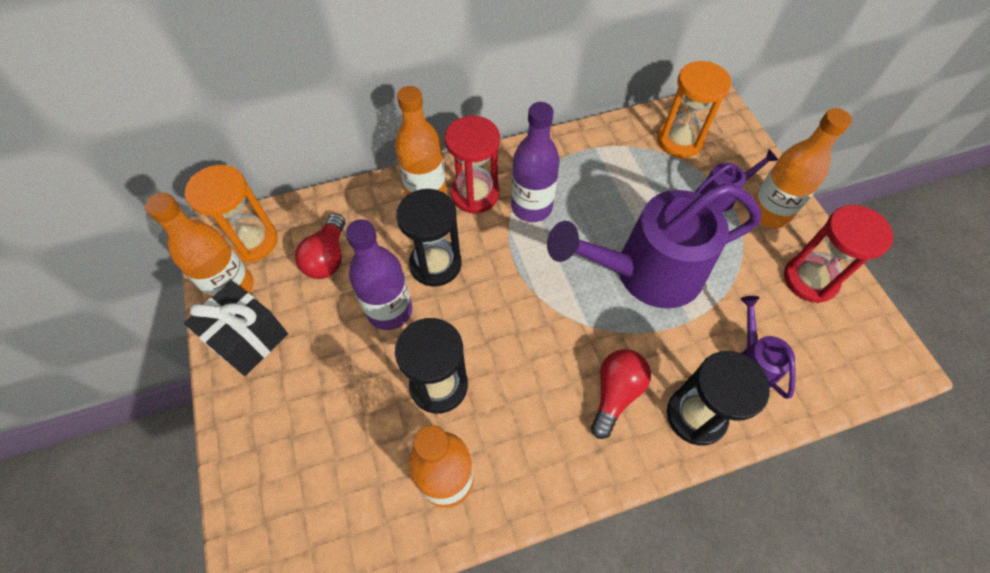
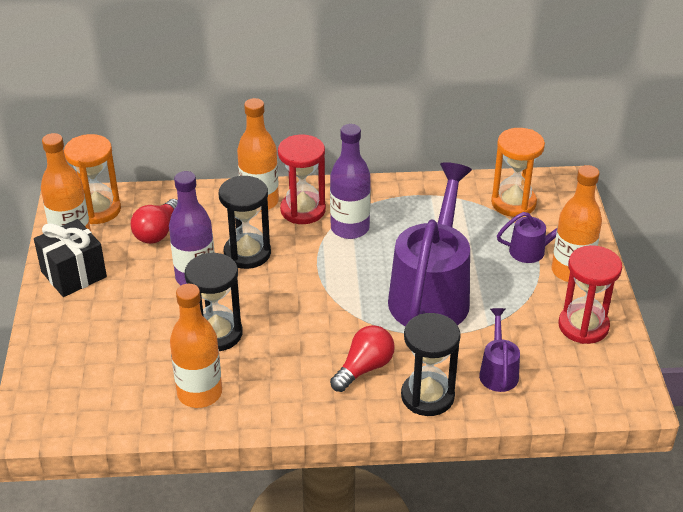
camera: 15 degrees right, 20 degrees down
purple watering can [547,183,761,309] -> purple watering can turned 105 degrees clockwise [388,162,472,326]

